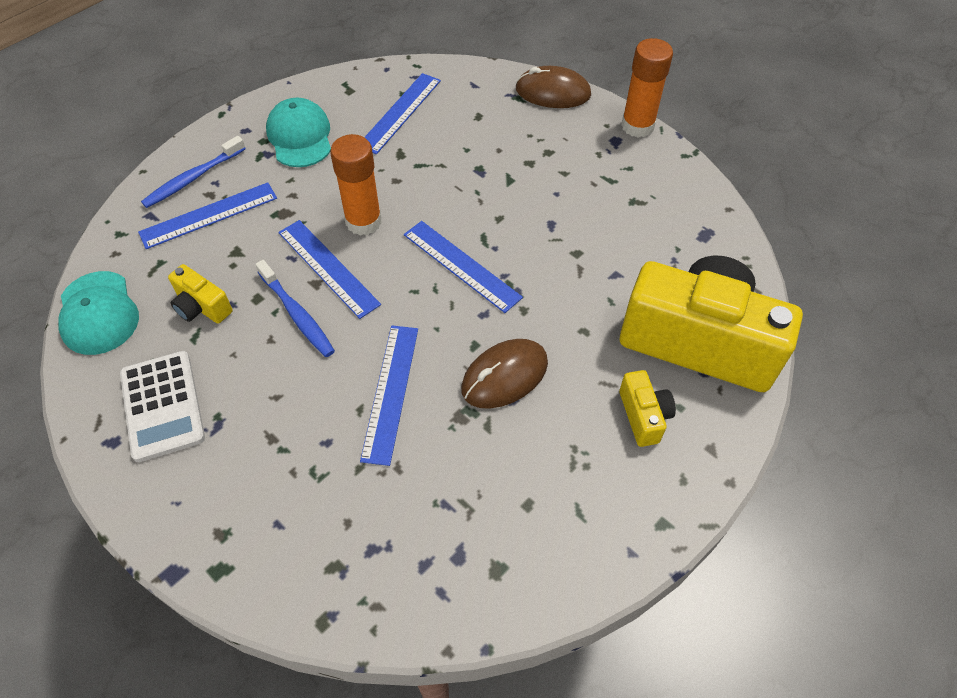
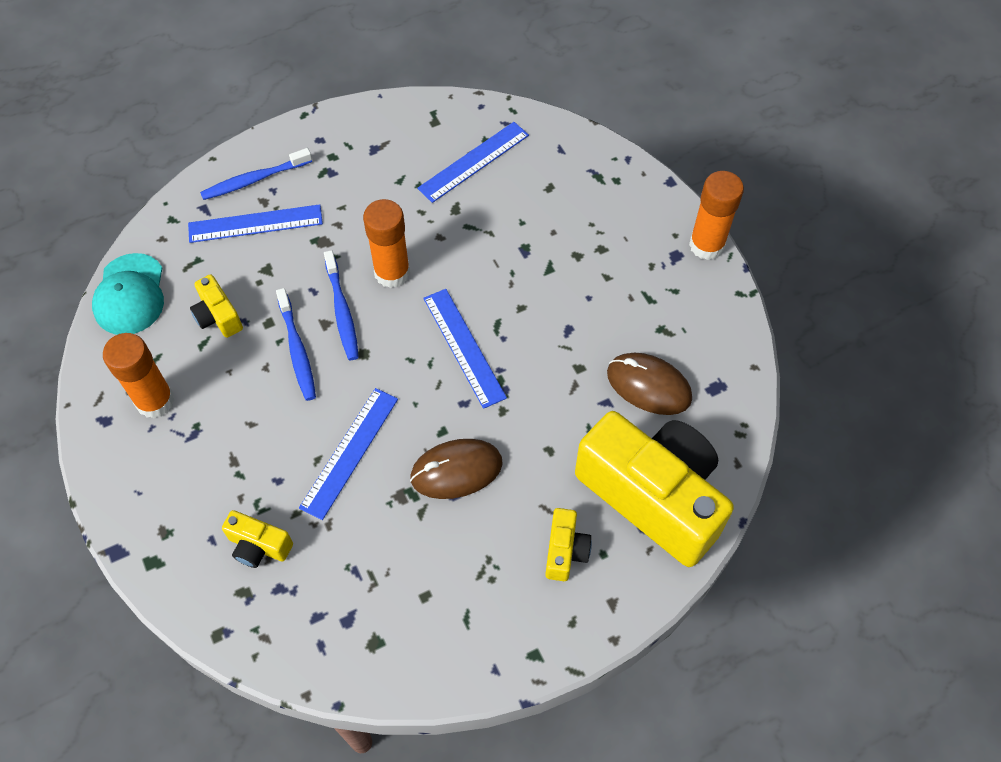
camera: 20 degrees right, 5 degrees up
white calculator [120,351,205,462] -> orange glue stick [103,333,175,418]
turquoise cap [266,98,331,167] -> none
blue ruler [278,220,381,319] -> blue toothbrush [324,250,359,360]
brown mouse [516,66,591,108] -> brown mouse moved to [607,353,692,415]
none -> yellow camera [222,510,293,568]

